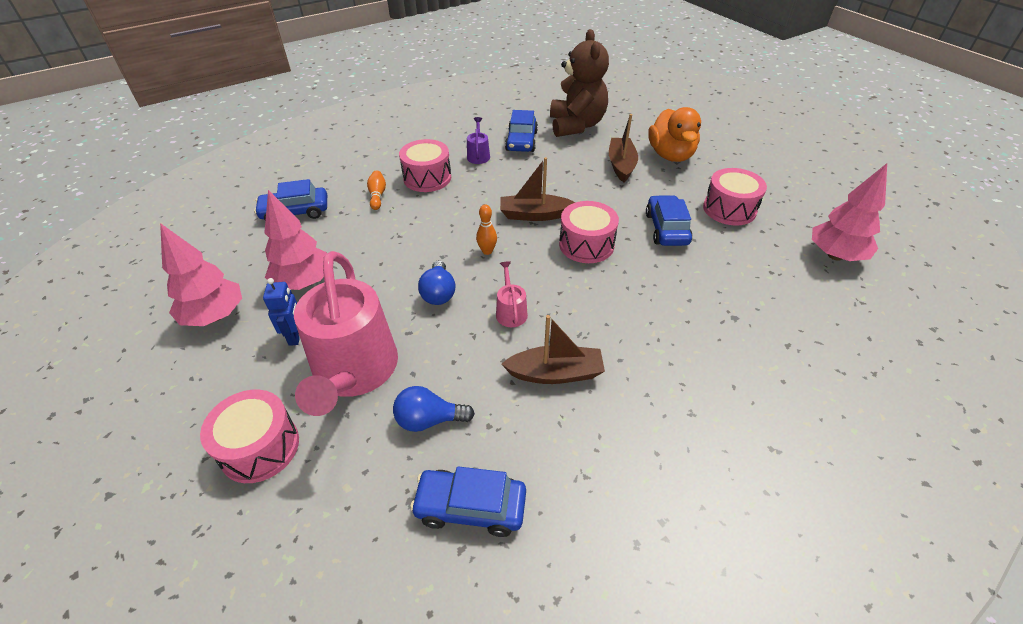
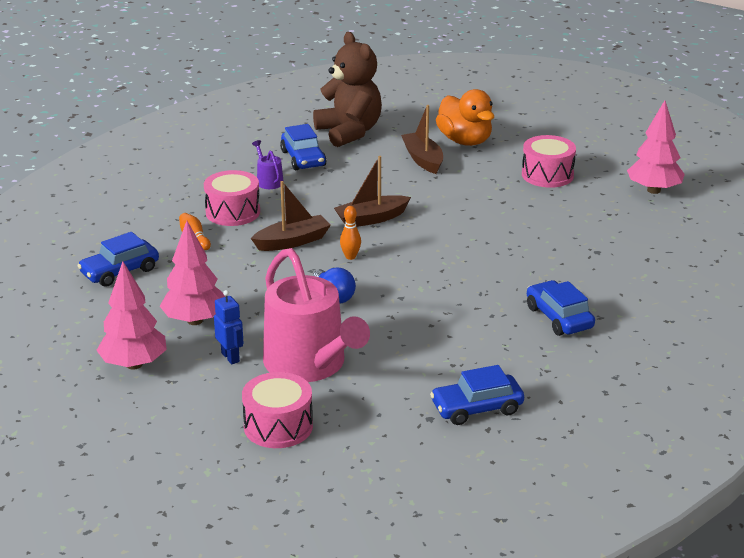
camera: 25 degrees left, 15 degrees down
blue light bulb [393,386,475,432] -> none
pink watering can [496,261,528,327] -> none
brown boat [502,315,605,384] -> brown boat moved to [251,181,331,251]
pink drum [559,201,619,263] -> none
blue car [646,195,692,246] -> blue car moved to [527,280,595,336]

